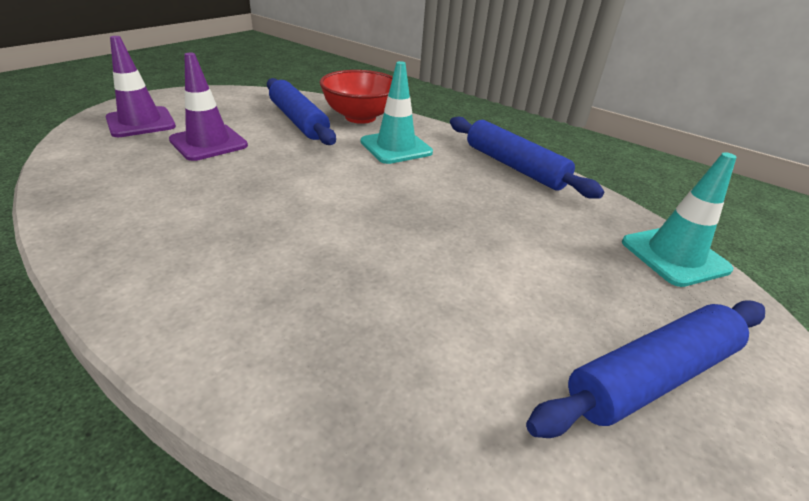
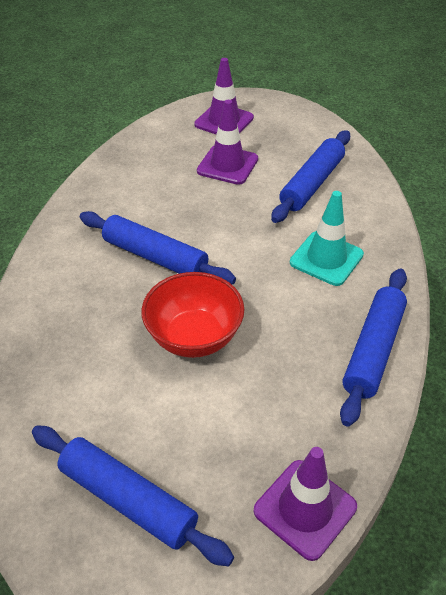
camera: 65 degrees right, 10 degrees up
red bowl [320,70,393,124] -> red bowl moved to [141,272,244,358]
turquoise traffic cone [622,152,736,287] -> purple traffic cone [254,447,357,561]
none -> blue rolling pin [80,211,236,285]

